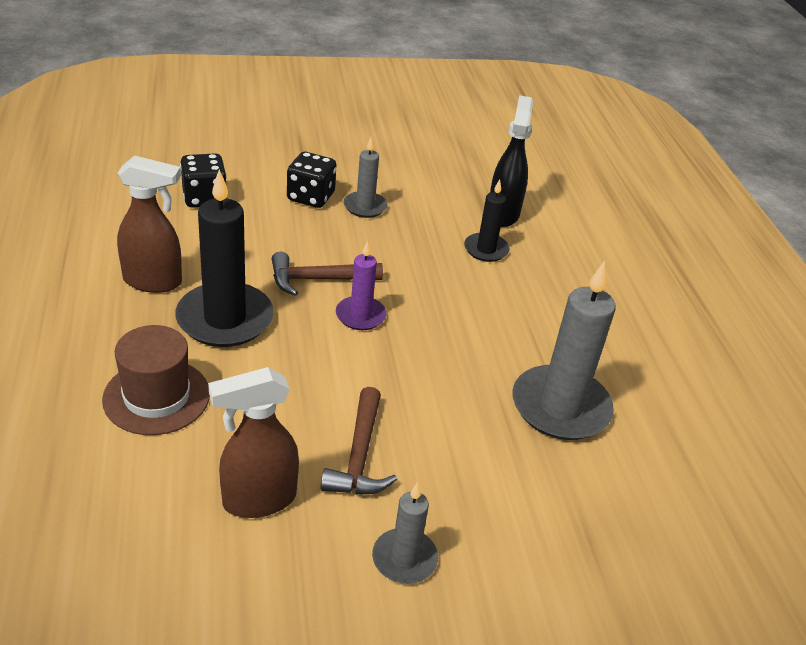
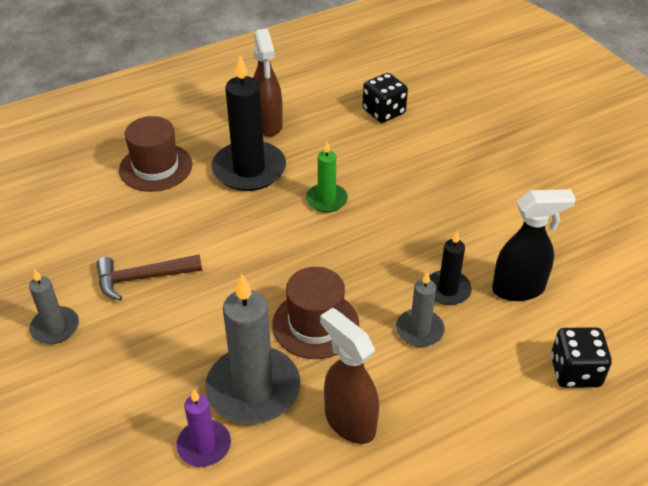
camera: 75 degrees right, 5 degrees up
brown spray bottle [208,367,299,518] -> brown spray bottle moved to [320,308,379,444]
brown hammer [272,252,383,296] -> green candle [306,141,348,213]
black dice [287,152,337,208] -> black dice moved to [551,327,612,388]
purple candle [336,242,386,330] -> purple candle moved to [176,389,231,467]
grey candle [344,138,387,218] -> grey candle moved to [396,271,445,347]
none -> brown hat [272,267,359,359]

